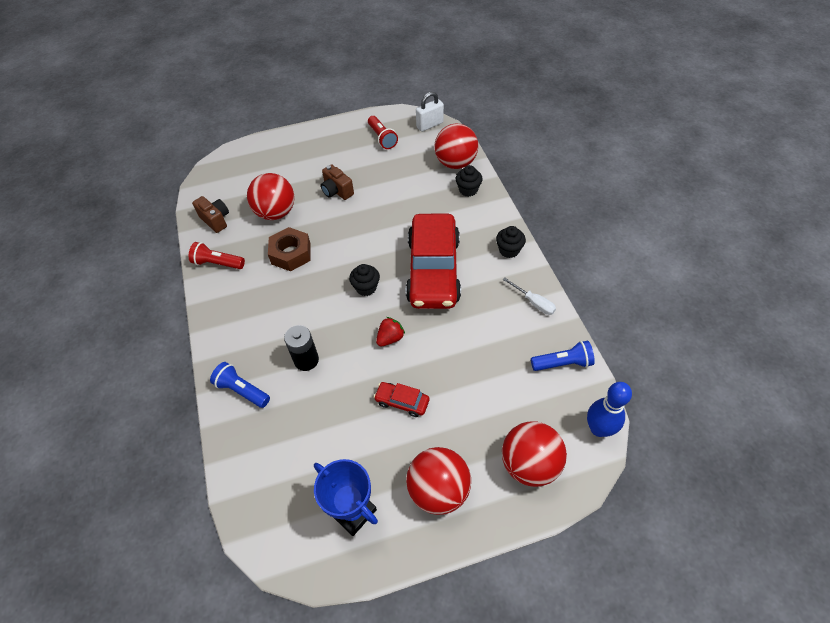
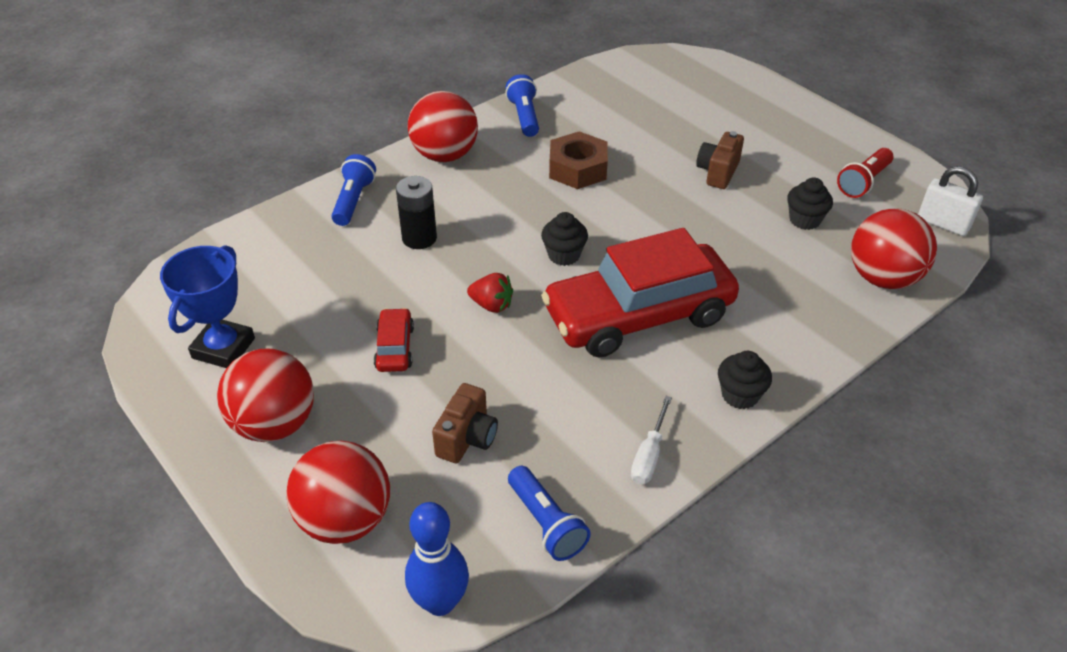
camera: 65 degrees right, 10 degrees down
red flashlight [189,242,245,269] -> blue flashlight [505,74,539,137]
brown camera [192,196,229,233] -> brown camera moved to [432,383,498,463]
red ball [247,173,295,220] -> red ball moved to [408,91,478,162]
black cupcake [456,165,483,197] -> black cupcake moved to [787,177,833,230]

